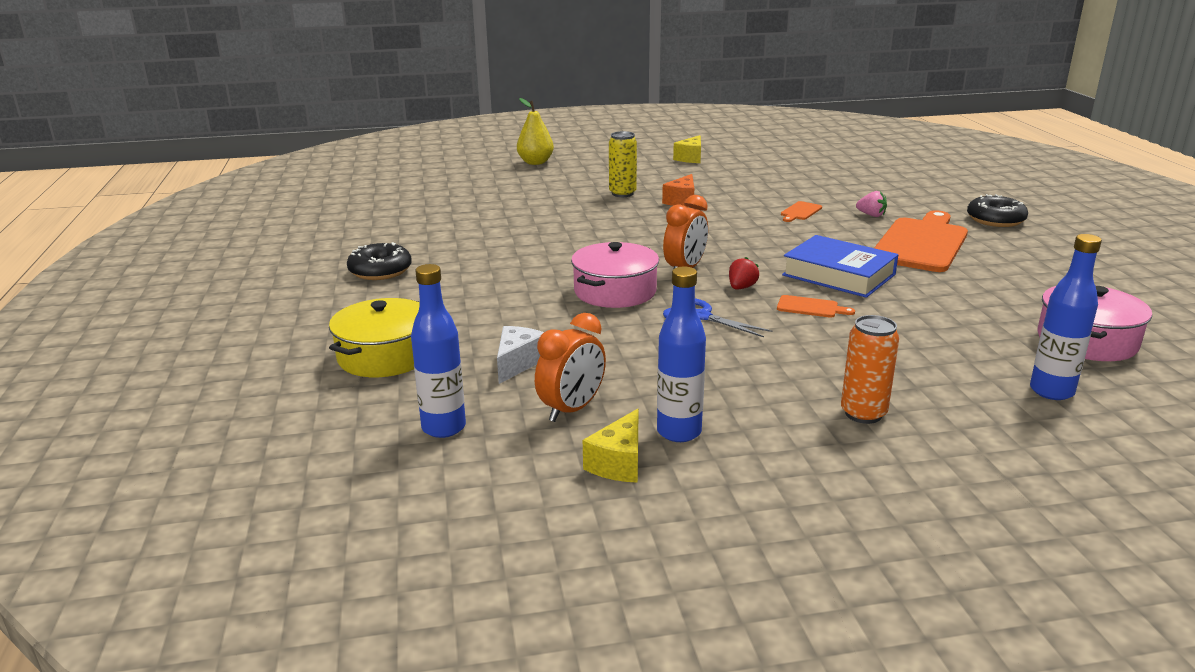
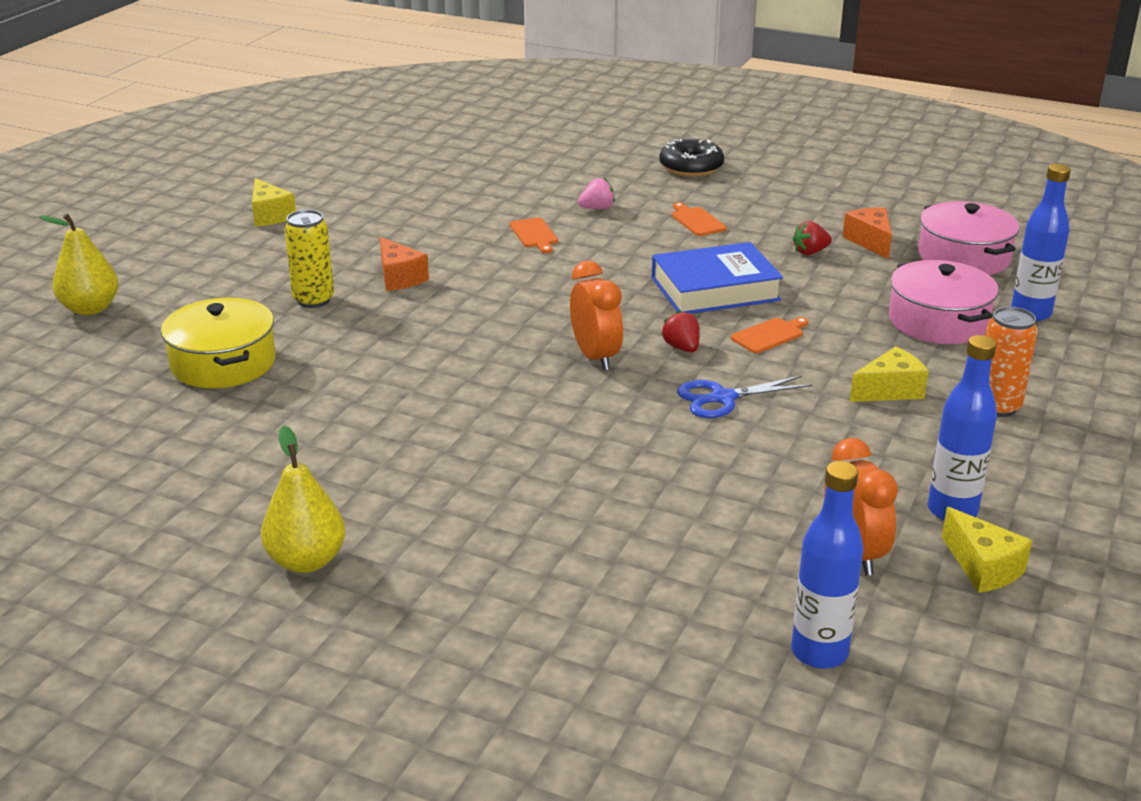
camera: 55 degrees left, 5 degrees up
yellow pot [329,298,420,377] -> yellow pot moved to [161,298,276,388]
black donut [347,242,412,280] -> yellow pear [261,425,345,573]
white cheese [497,326,544,384] -> none
pink pot [571,242,659,308] -> pink pot moved to [889,260,999,344]
orange cutting board [874,210,968,272] -> orange cutting board [672,202,727,236], size x0.41
none -> red strawberry [792,221,832,255]
none -> orange cheese [843,207,892,259]
none -> yellow cheese [850,346,929,402]

